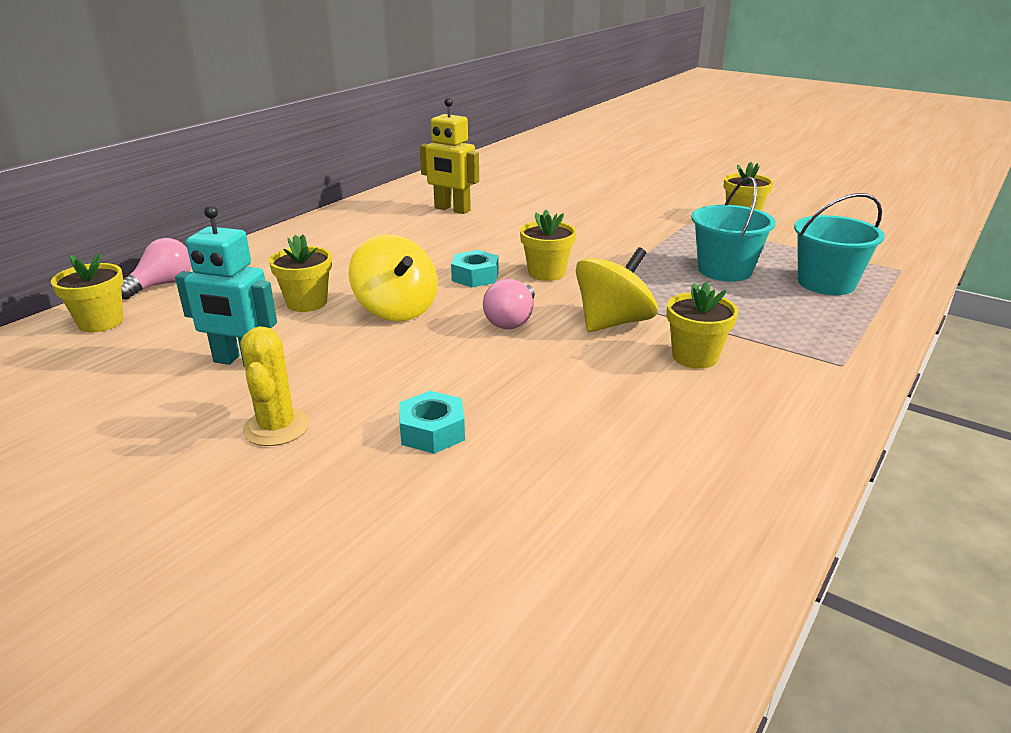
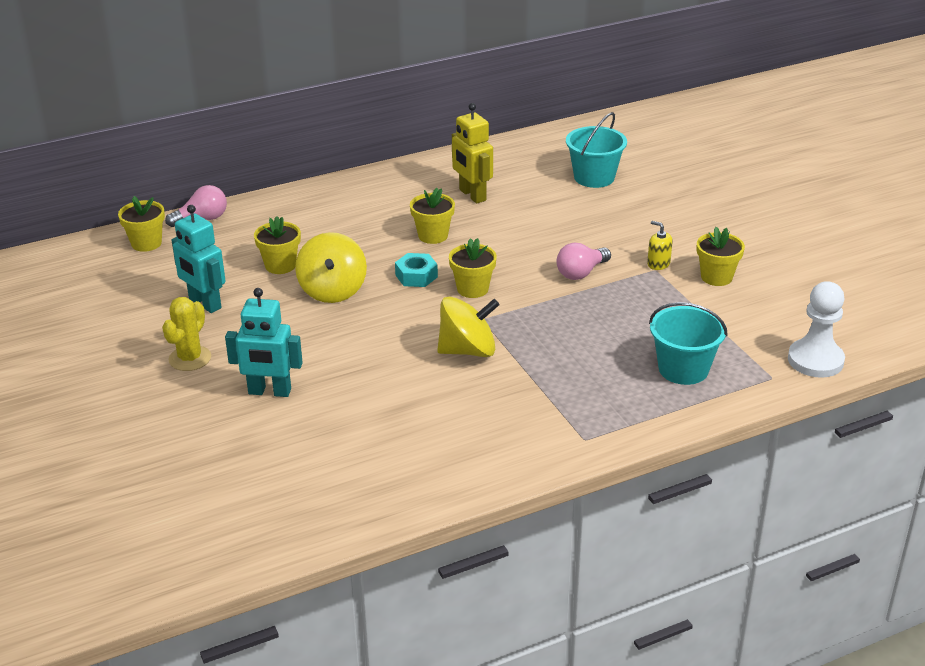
camera: 30 degrees right, 5 degrees up
turquoise nut [399,391,465,454] -> turquoise robot [225,288,303,397]
pink light bulb [483,279,535,329] -> pink light bulb moved to [556,243,611,280]
yellow flower pot [667,281,738,369] -> yellow flower pot moved to [410,188,455,244]
turquoise bucket [691,177,776,282] -> turquoise bucket moved to [566,112,627,188]
none -> yellow soap dispenser [647,221,673,270]
none -> white pawn [788,281,845,378]

